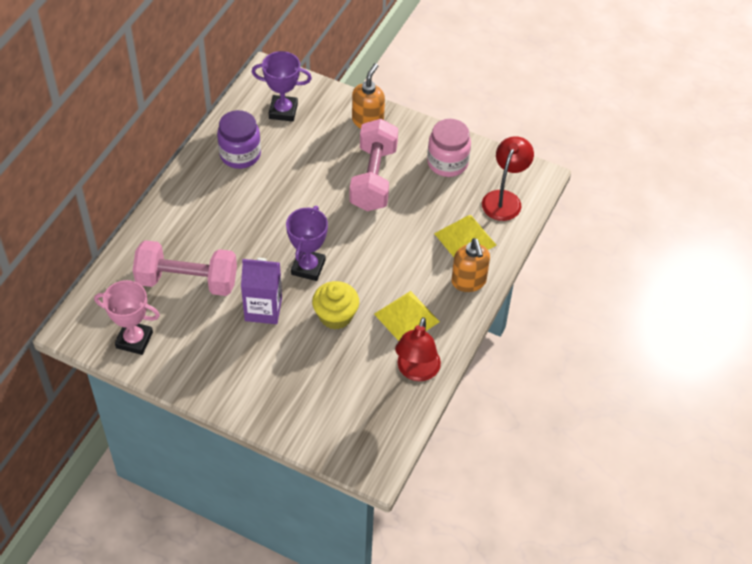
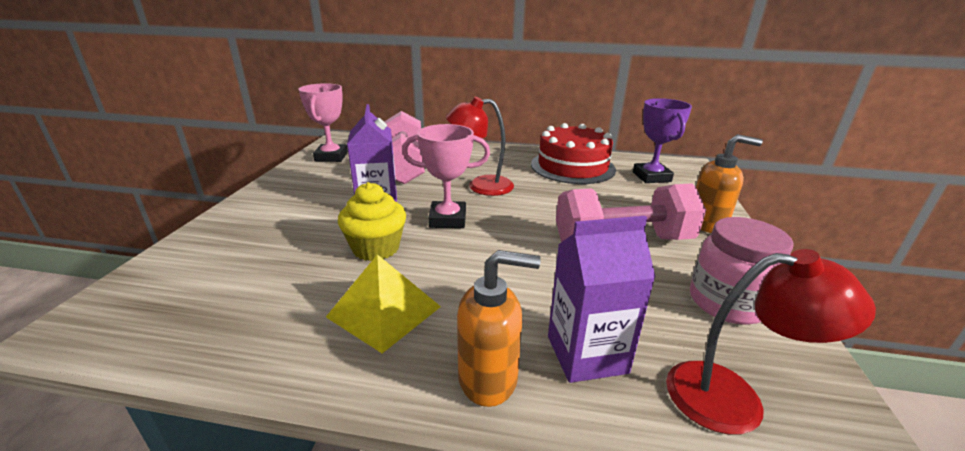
camera: 75 degrees right, 25 degrees down
purple jar [217,110,261,169] -> red cake [531,123,616,184]
purple trophy [286,206,328,281] -> pink trophy [402,124,490,228]
red lamp [395,317,441,381] -> red lamp moved to [446,96,514,196]
yellow pyramid [434,215,497,257] -> purple carton [548,216,656,383]
orange soap dispenser [451,238,490,292] -> orange soap dispenser turned 150 degrees counterclockwise [457,250,541,407]

